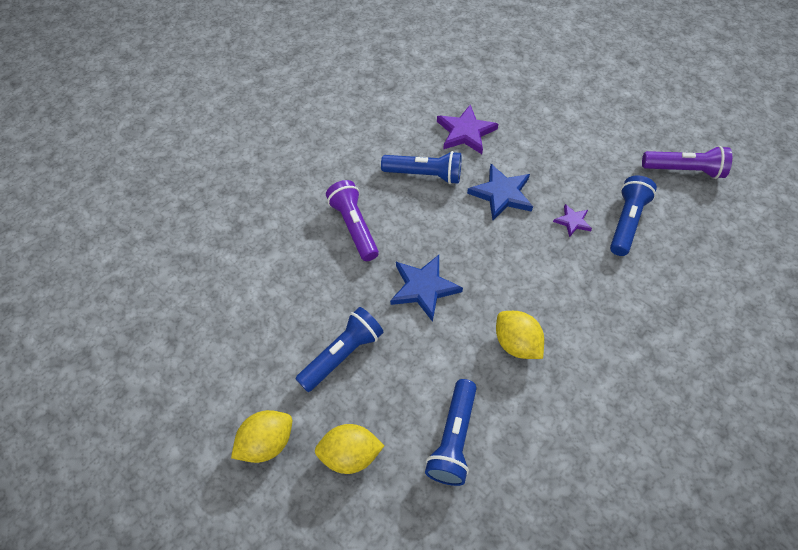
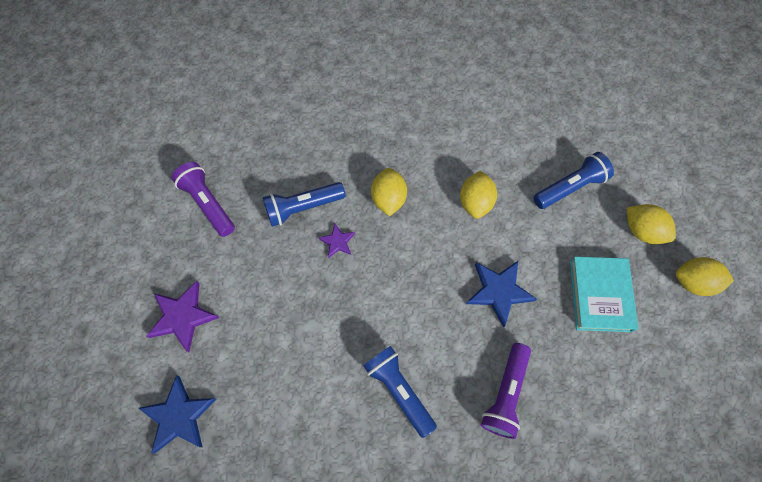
camera: 135 degrees left, 10 degrees up
blue flashlight [295,307,384,392] -> turquoise book [570,257,638,332]
purple star [437,105,498,154] -> purple star moved to [146,281,220,352]
blue star [467,164,533,220] -> blue star moved to [138,375,216,454]
none -> yellow lemon [371,168,407,216]

